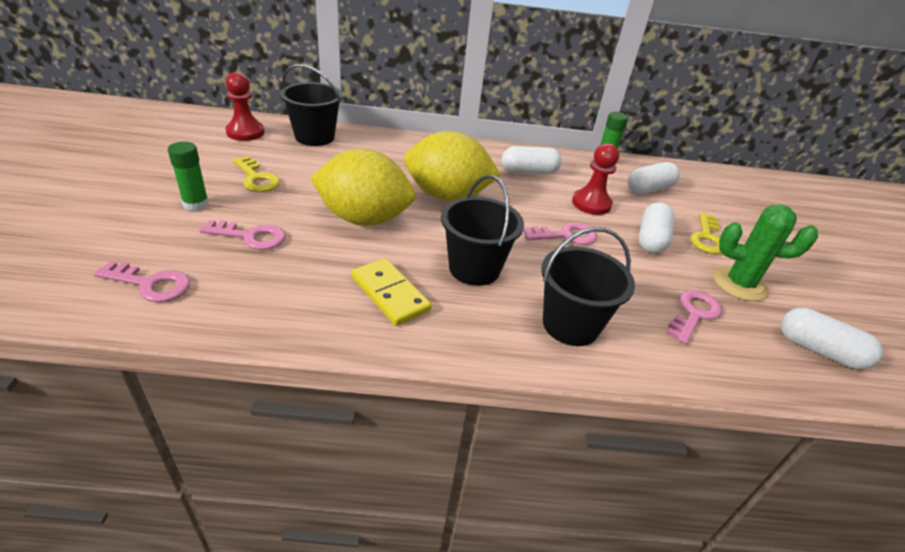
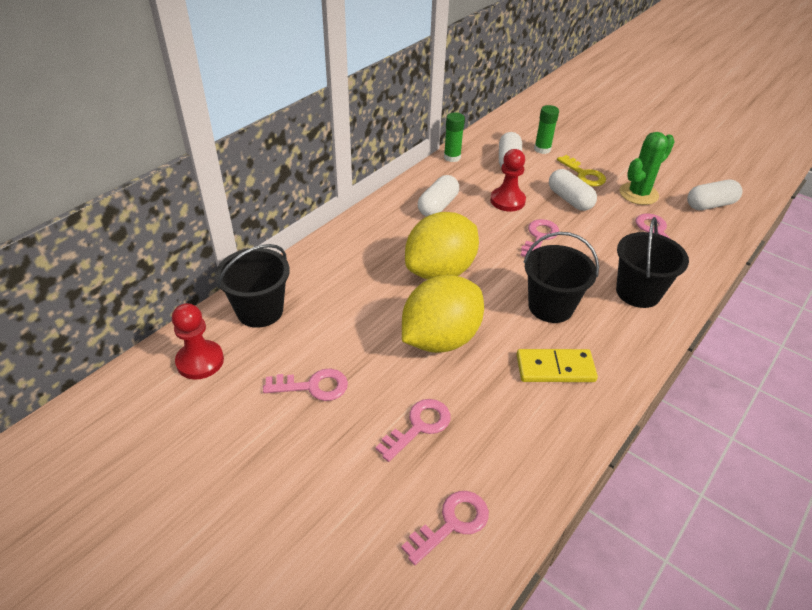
camera: 50 degrees left, 5 degrees up
green glue stick [168,142,209,211] -> green glue stick moved to [534,105,559,154]
yellow key [233,156,280,192] -> pink key [263,368,348,401]

